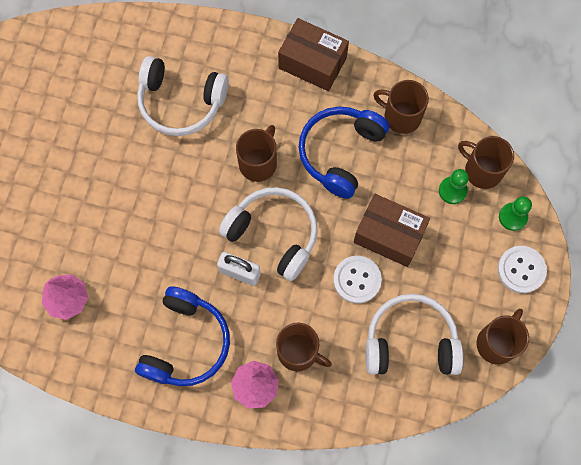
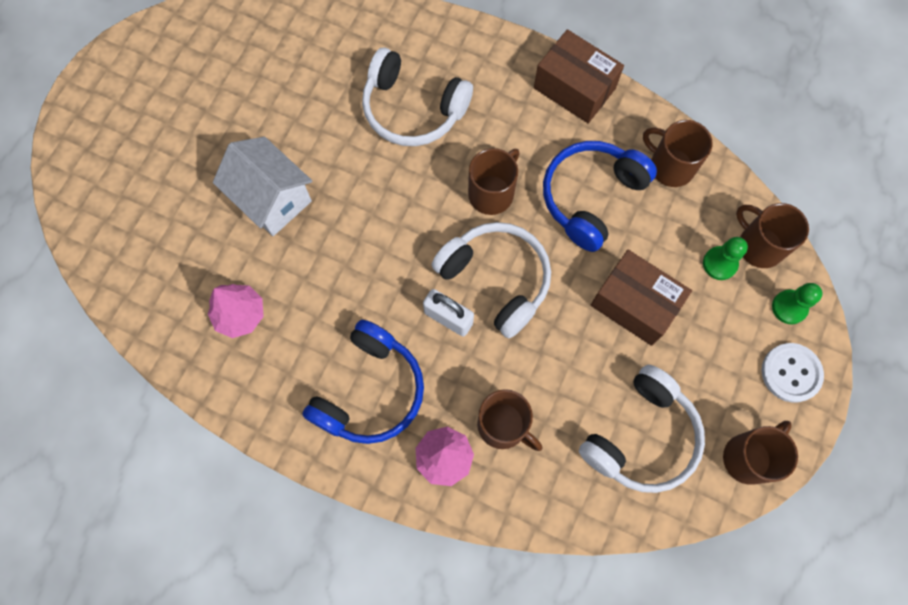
camera: 10 degrees right, 0 degrees up
white button [333,256,382,304] -> none
white headphones [366,294,463,375] -> white headphones turned 120 degrees clockwise [578,365,705,493]
none -> white house [213,137,312,236]

